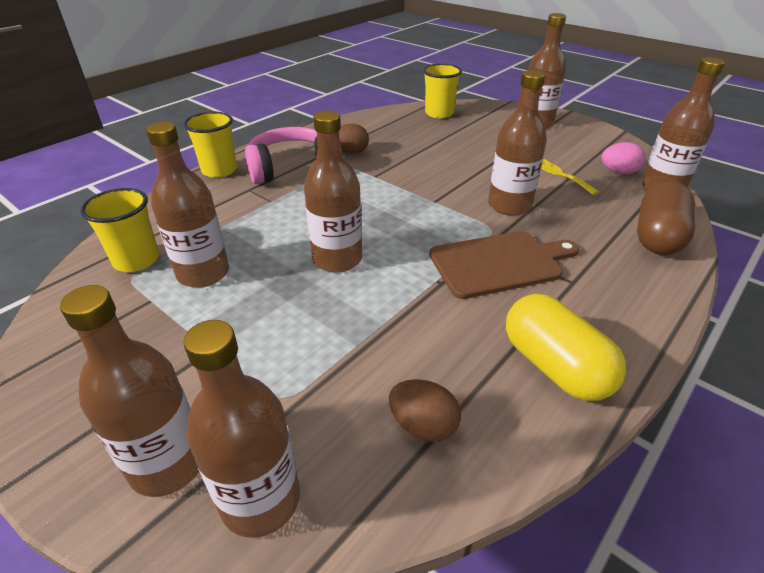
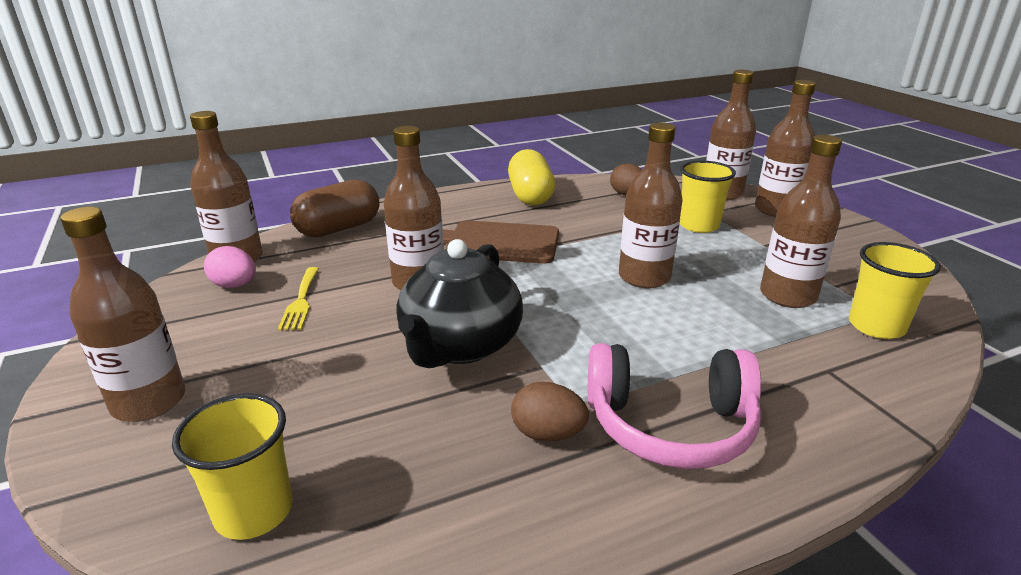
camera: 155 degrees left, 10 degrees down
yellow cup [183,112,237,178] -> yellow cup moved to [680,161,736,233]
none -> black teapot [396,239,523,368]

